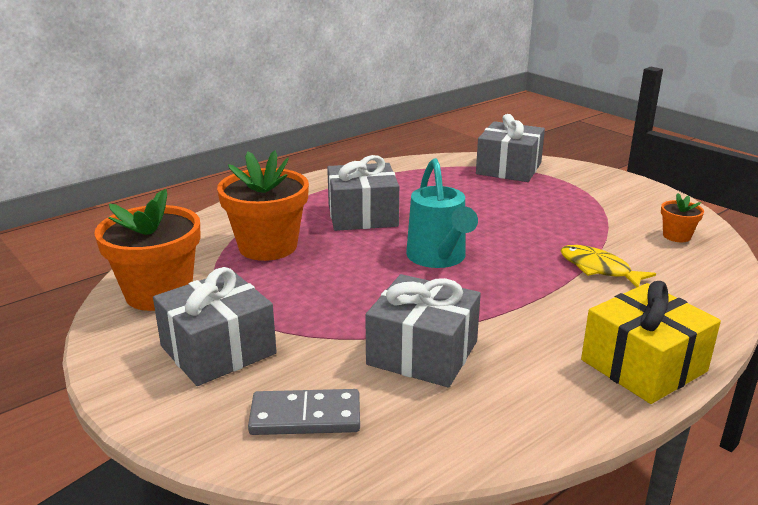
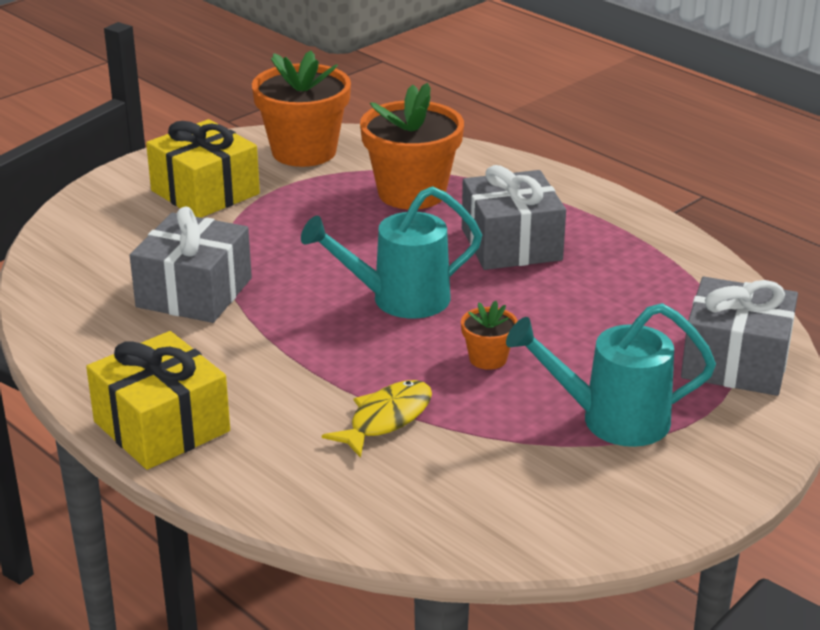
camera: 85 degrees right, 5 degrees up
grey gift [153,267,277,386] -> yellow gift [146,119,260,218]
grey domino [248,389,360,435] -> none
orange flower pot [661,193,704,242] -> orange flower pot moved to [461,301,518,370]
none -> turquoise watering can [506,303,716,447]

